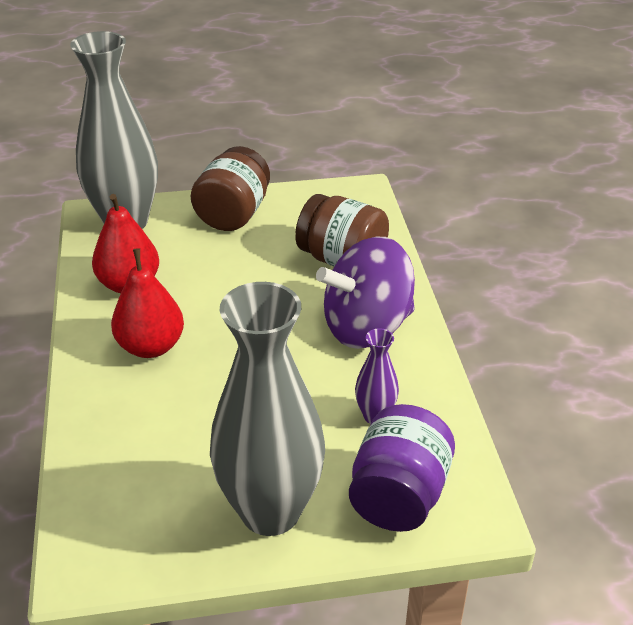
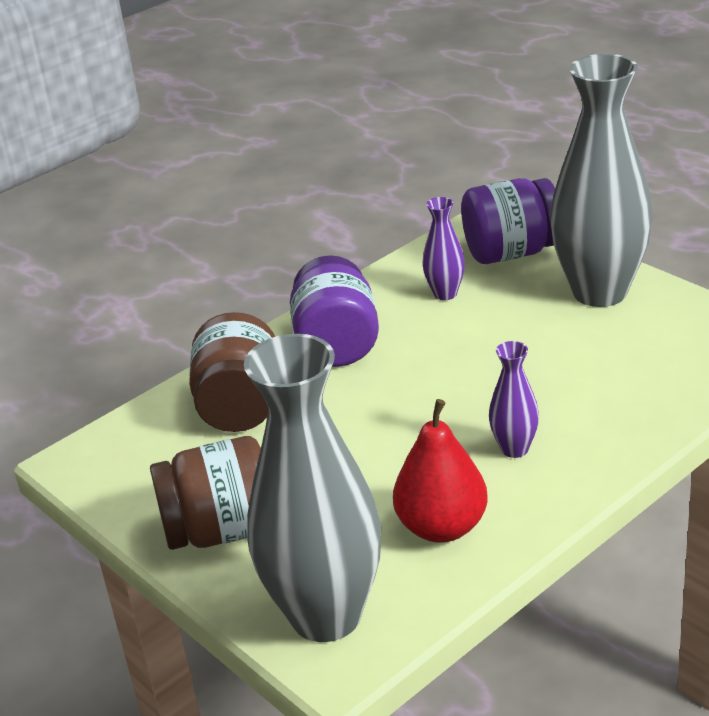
camera: 120 degrees left, 5 degrees down
red pear [111,248,184,358] -> purple vase [489,341,539,458]
purple spinning top [316,237,415,349] -> purple jar [290,255,379,367]

